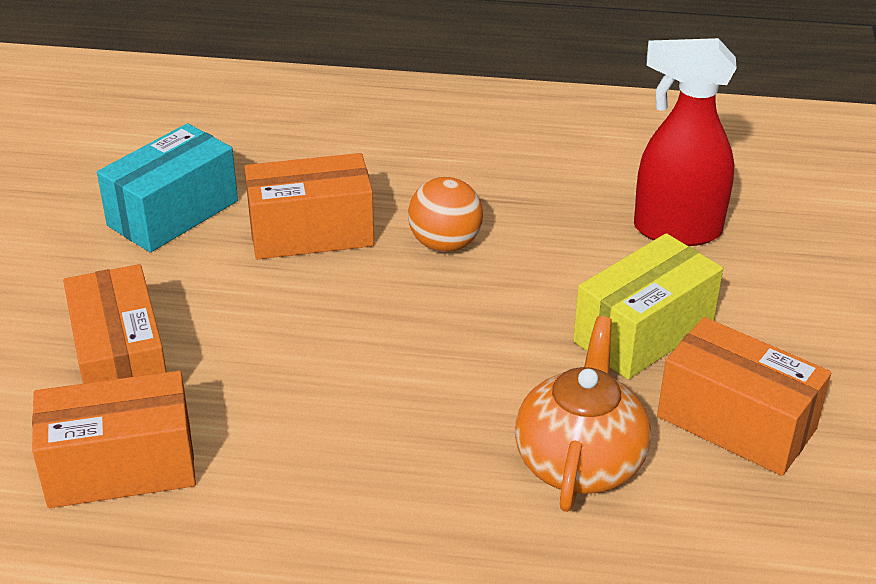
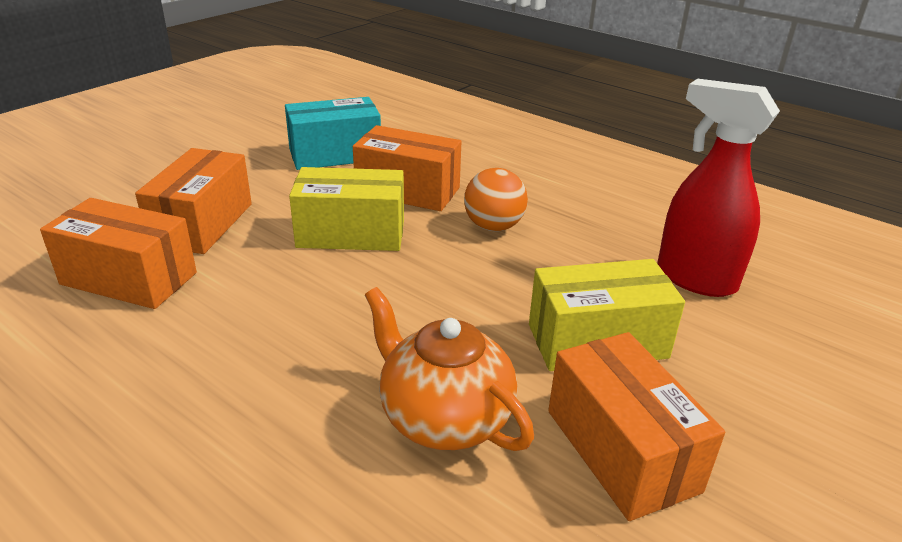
camera: 30 degrees right, 5 degrees down
orange teapot [515,316,651,512] -> orange teapot turned 90 degrees counterclockwise [365,287,534,451]
none -> yellow box [289,167,404,251]

